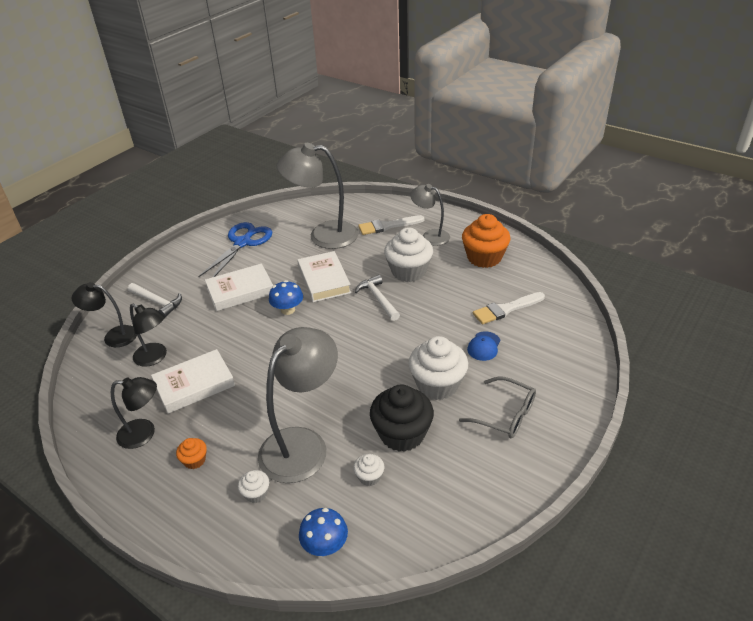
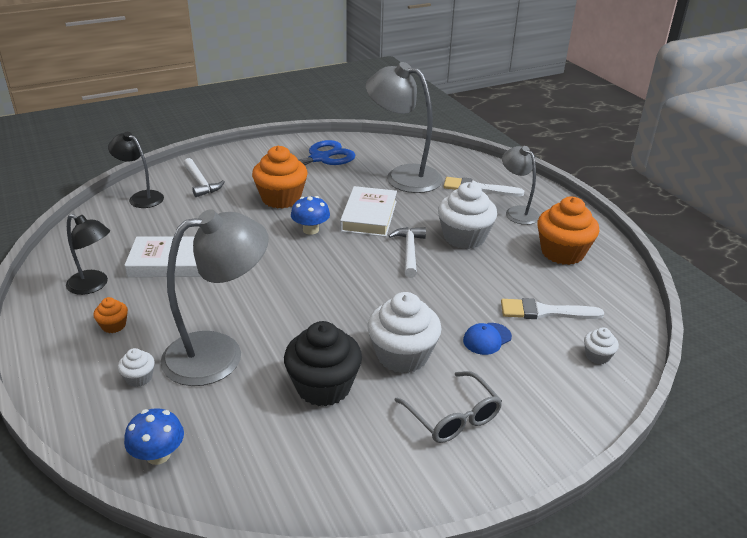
camera: 25 degrees right, 5 degrees down
black lamp [130,304,167,367] -> none
white book [205,263,273,311] -> orange cupcake [252,146,307,209]
white cupcake [353,454,384,486] -> white cupcake moved to [584,327,619,364]

